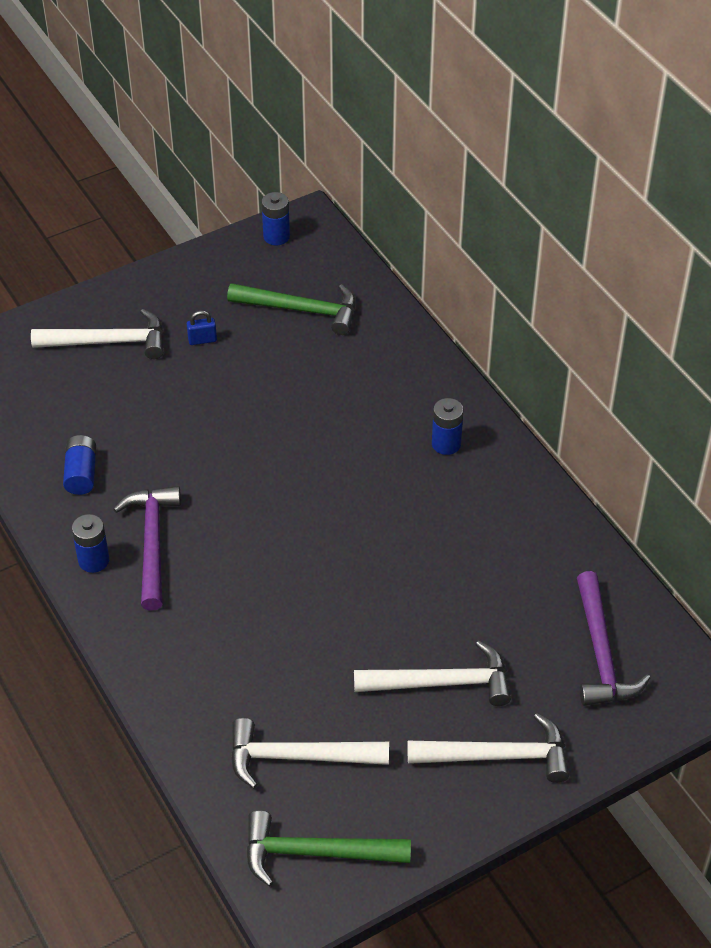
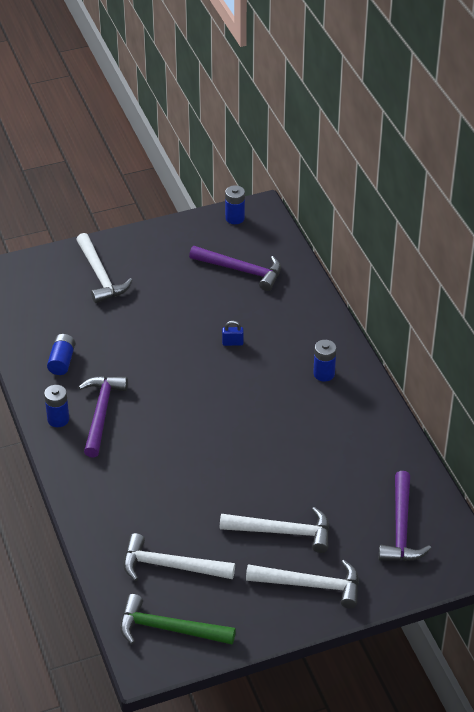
camera: 10 degrees right, 5 degrees down
white hammer [31,309,163,359] -> white hammer turned 60 degrees clockwise [76,233,132,303]
blue padlock [187,311,217,345] -> blue padlock moved to [222,321,244,346]
green hammer [227,283,356,335] -> purple hammer [189,246,281,291]

